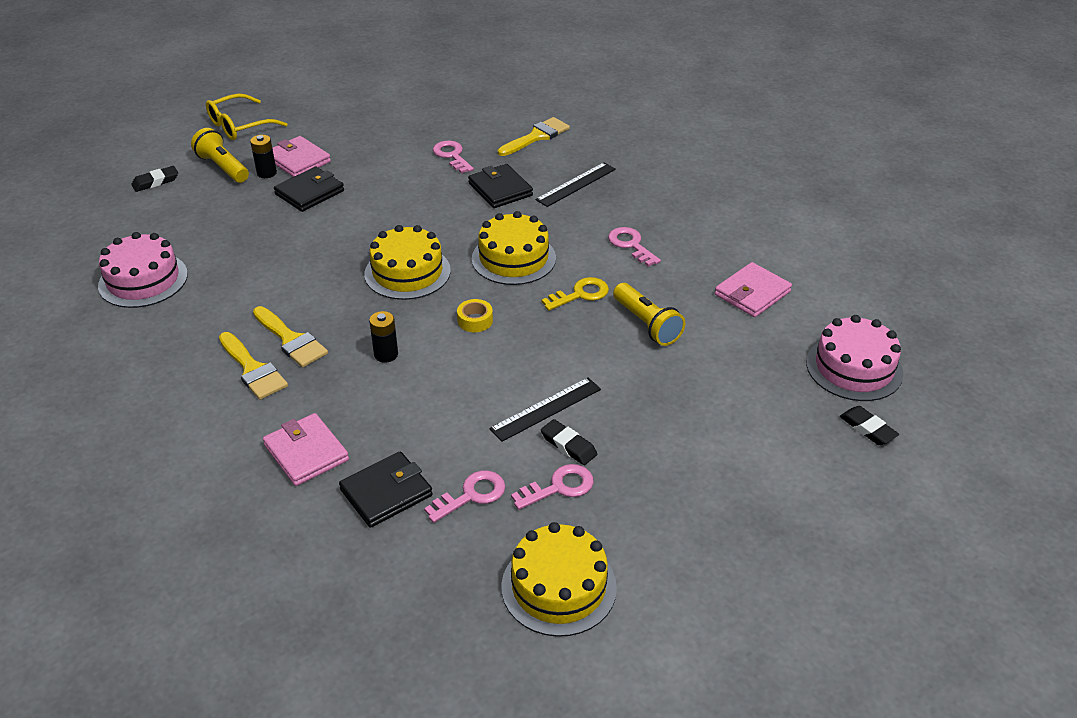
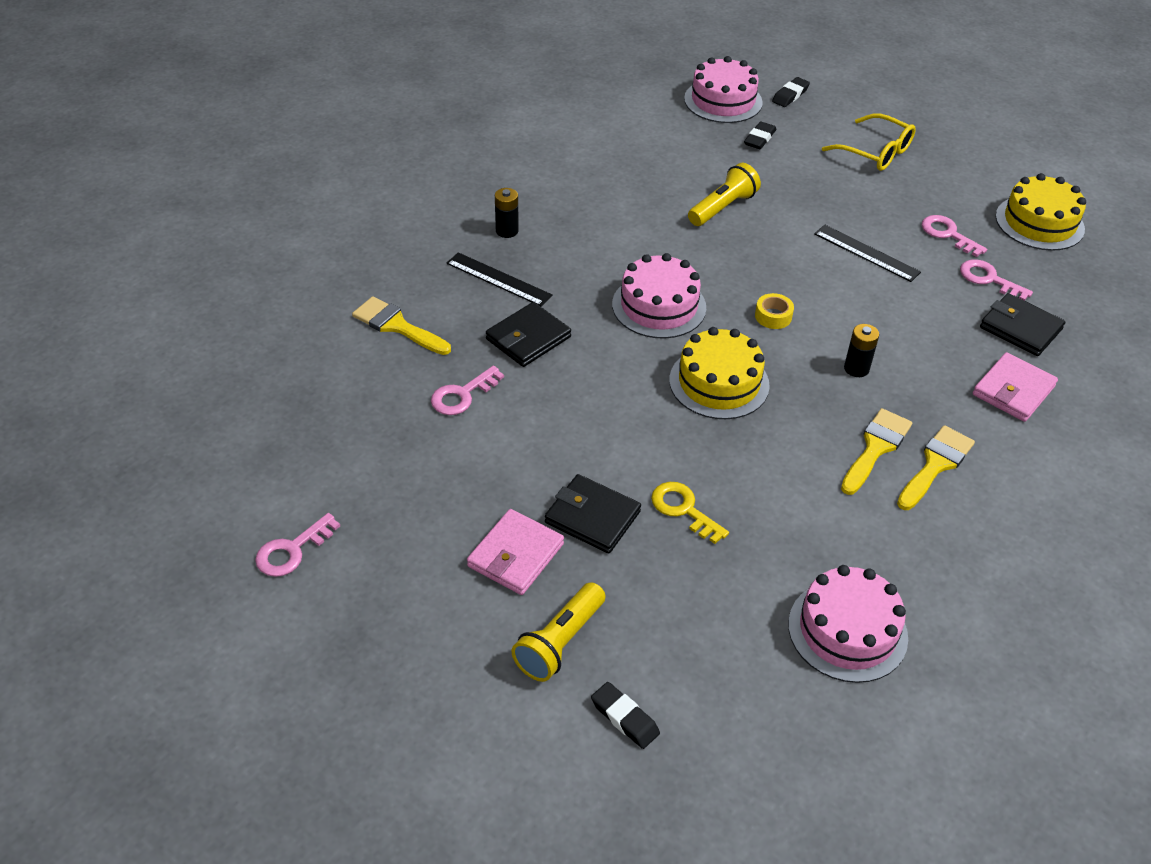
camera: 105 degrees left, 5 degrees up
yellow glasses [206,93,287,140] -> yellow glasses moved to [822,114,916,171]
black battery [250,135,277,178] -> black battery moved to [495,188,519,238]
yellow cake [472,211,556,285] -> pink cake [612,253,706,338]
yellow key [541,277,609,311] -> yellow key moved to [651,482,729,544]
black eraser [541,419,597,465] -> black eraser moved to [744,122,776,149]
pink key [608,227,661,267] -> pink key moved to [255,513,340,577]
pink wallet [715,262,792,317] -> none

